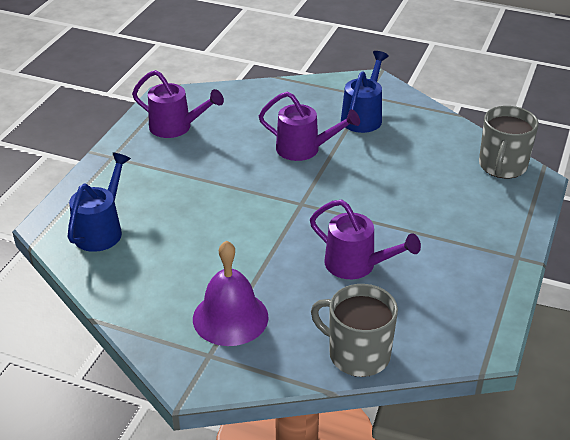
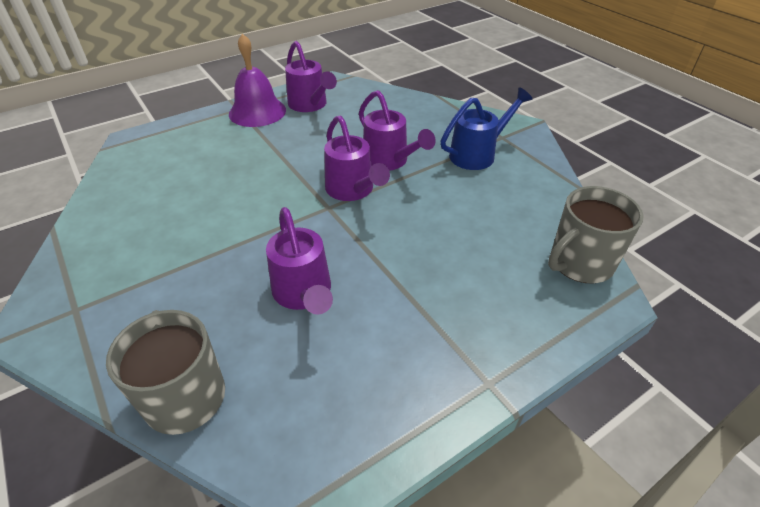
camera: 35 degrees right, 5 degrees up
blue watering can [68,153,131,252] -> none
purple bell [193,241,269,346] -> purple bell moved to [229,33,286,127]
none -> purple watering can [324,115,390,201]

